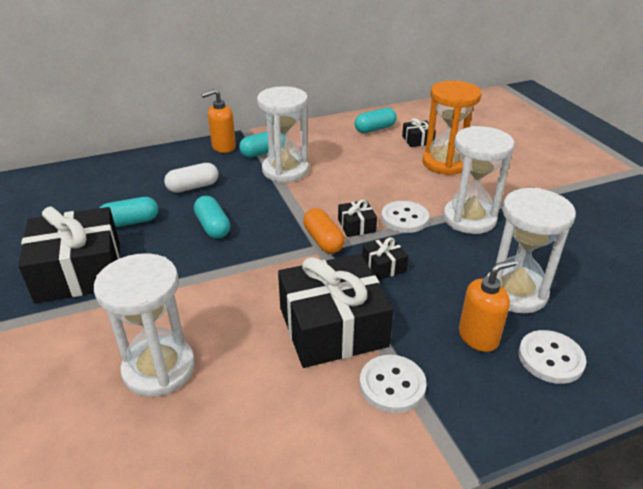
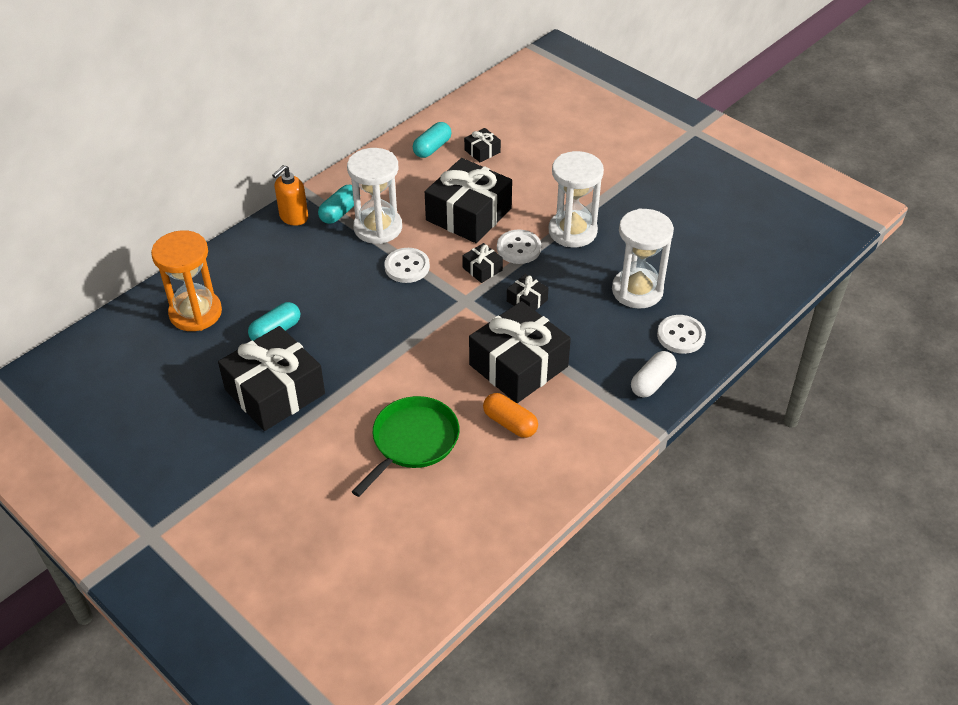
camera: 25 degrees left, 10 degrees up
white hourglass [94,253,195,397] -> green pan [352,396,459,497]
white capsule [164,163,219,193] -> white capsule moved to [631,351,676,398]
turquoise capsule [194,196,230,239] -> none
orange capsule [303,208,345,254] -> orange capsule moved to [483,393,538,438]
white button [360,355,427,413] -> white button moved to [384,248,430,283]
orange hourglass [422,81,482,175] -> orange hourglass moved to [151,230,222,331]
orange soap dispenser [459,259,517,352] -> none
none -> black gift [425,158,512,243]

